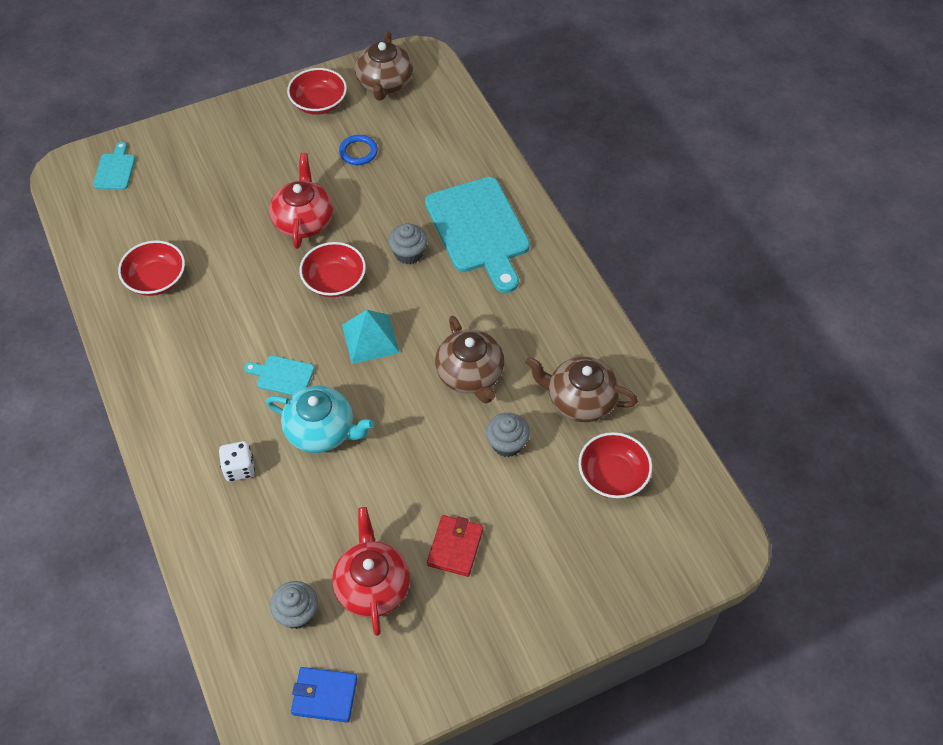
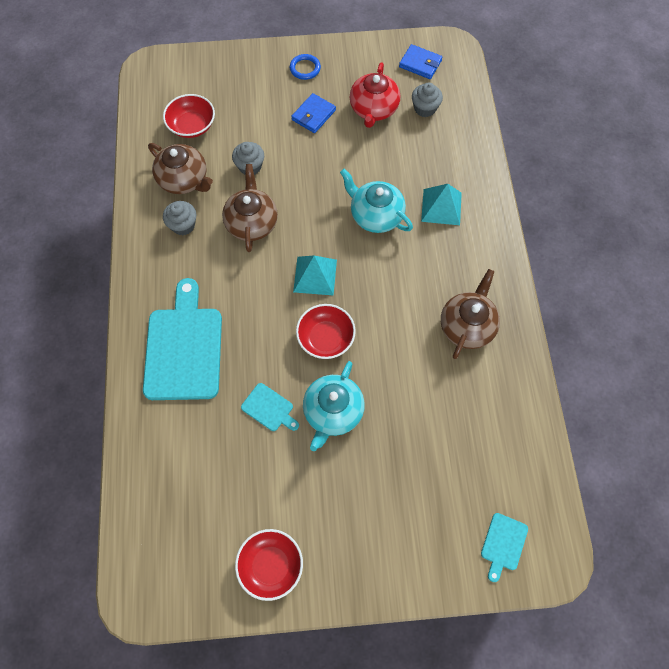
camera: 160 degrees left, 10 degrees up
red bowl [118,240,185,296] -> none
white dice [219,441,255,482] -> turquoise pyramid [421,184,462,225]
turquoise cutting board [244,355,314,396] -> turquoise cutting board moved to [241,383,299,431]
red teapot [269,153,333,249] -> turquoise teapot [303,361,365,451]
blue ring [339,135,378,165] -> blue ring moved to [290,54,321,80]
brown teapot [355,31,413,101] -> brown teapot moved to [441,269,500,359]
grey cupcake [388,223,428,264] -> grey cupcake moved to [163,201,196,235]
red wallet [427,515,484,577] -> blue wallet [291,93,336,133]

